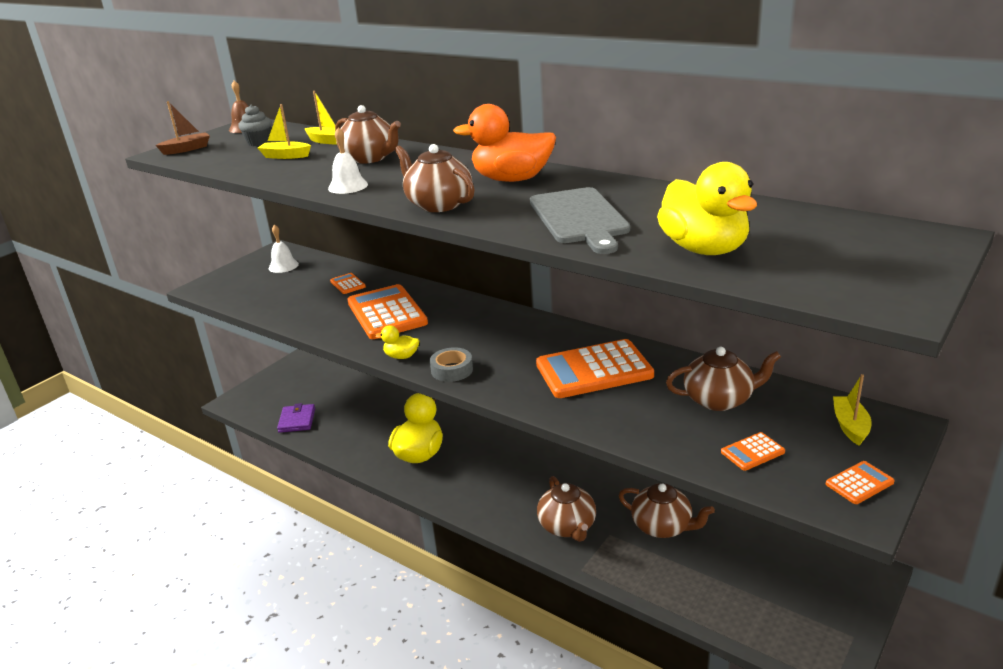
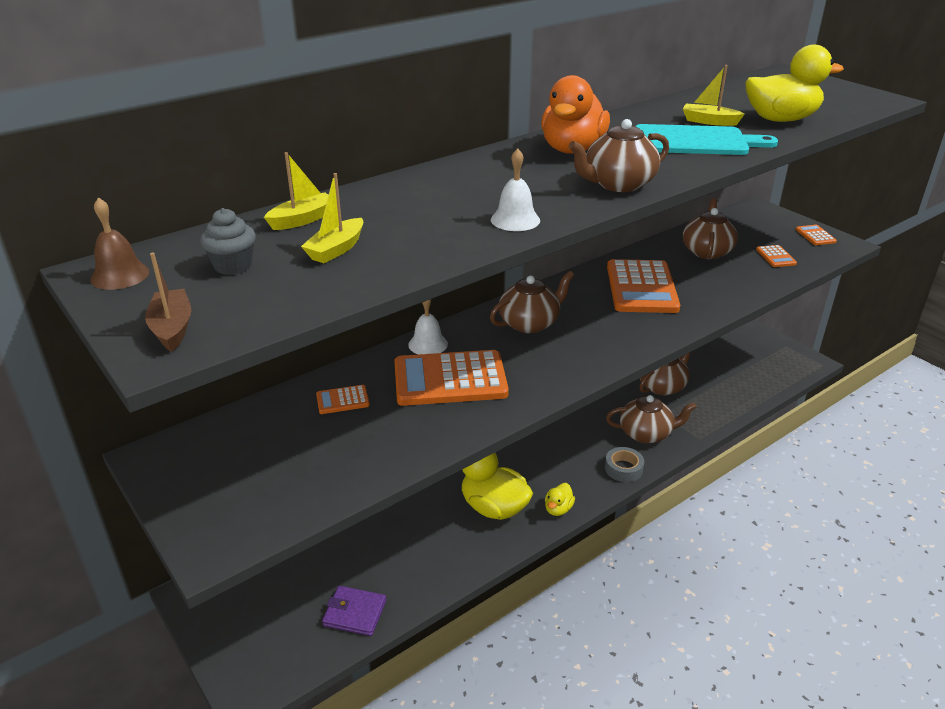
camera: 75 degrees left, 5 degrees up
white bell [269,224,299,273] -> white bell moved to [408,299,448,355]
brown teapot [335,105,401,164] -> brown teapot moved to [490,271,574,333]
yellow duck [375,325,420,359] -> yellow duck moved to [545,483,575,516]
grey tape [430,348,473,382] -> grey tape moved to [605,447,644,482]
grey cutting board [530,187,630,254] -> turquoise cutting board [635,124,778,155]
yellow boat [833,374,872,446] -> yellow boat moved to [683,65,745,126]

